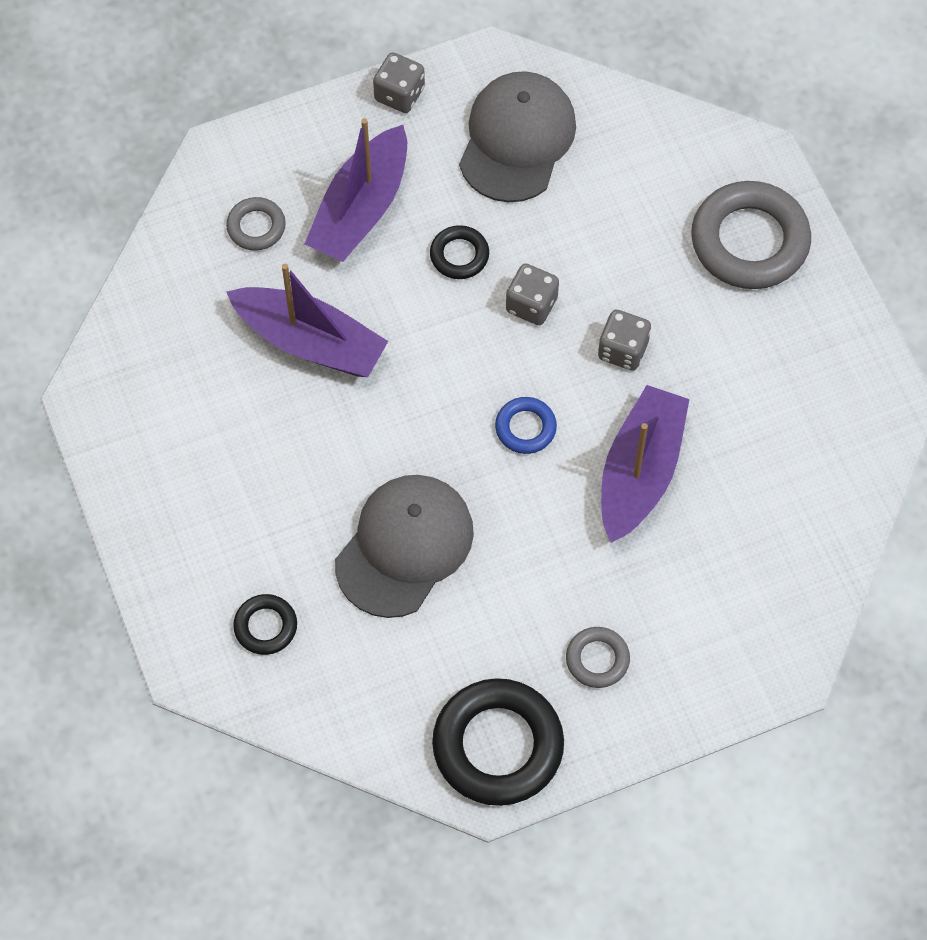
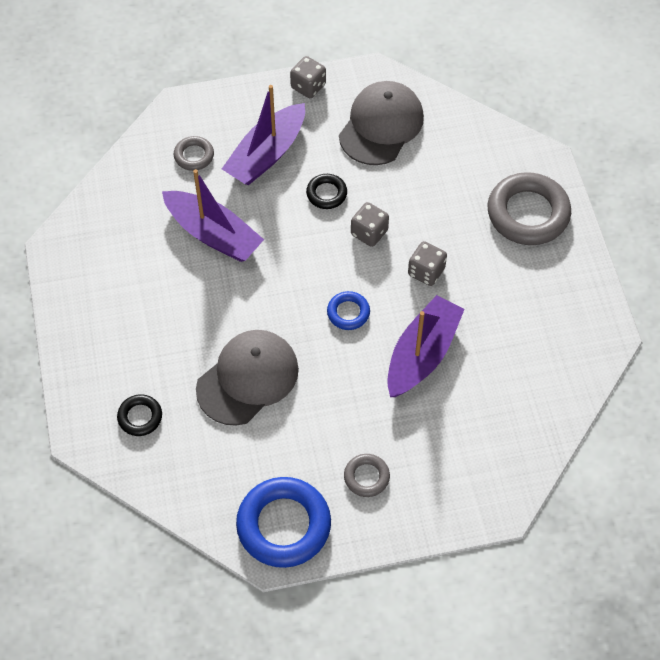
camera: 10 degrees right, 5 degrees down
black ring [432,678,564,806] -> blue ring [236,477,331,568]

